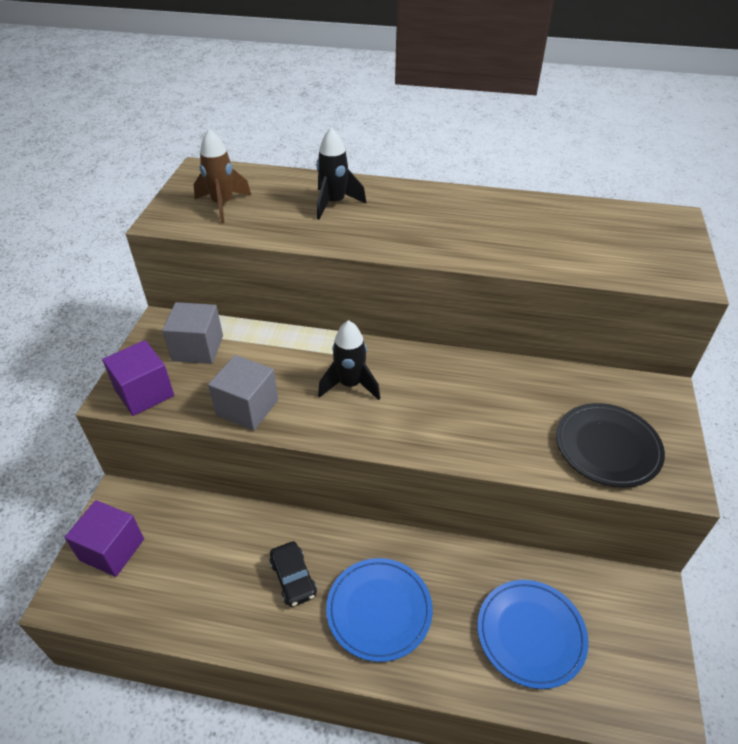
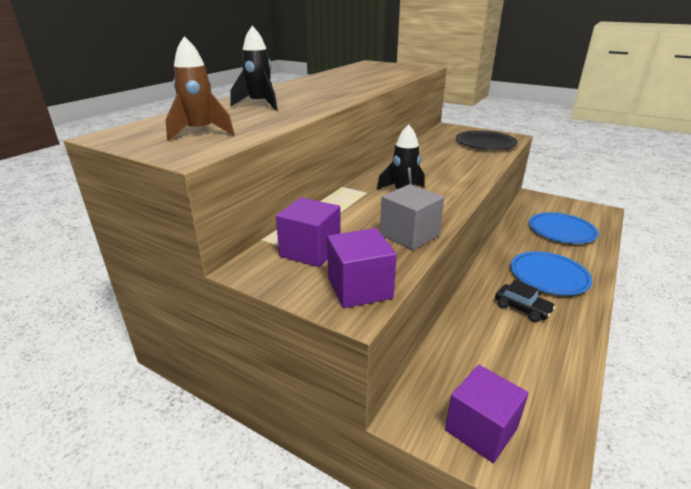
camera: 70 degrees left, 15 degrees down
grey cube [162,302,223,364] -> purple cube [276,198,341,267]
black car [270,541,317,607] -> black car turned 45 degrees clockwise [495,280,555,322]

